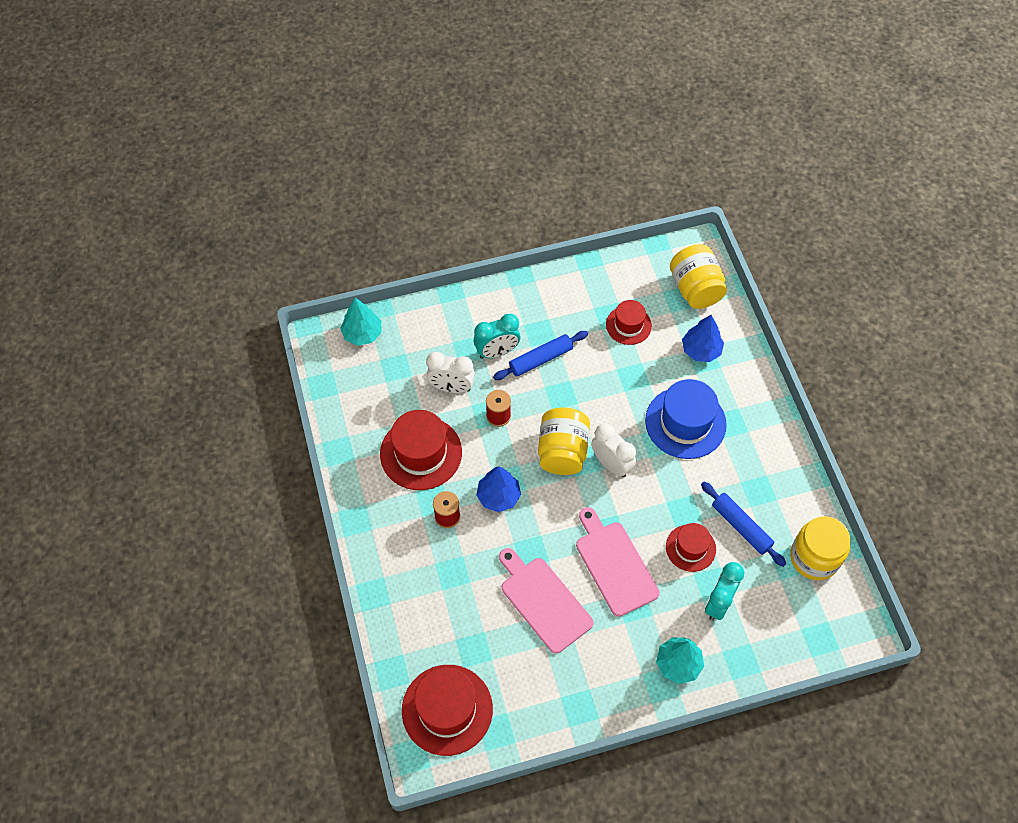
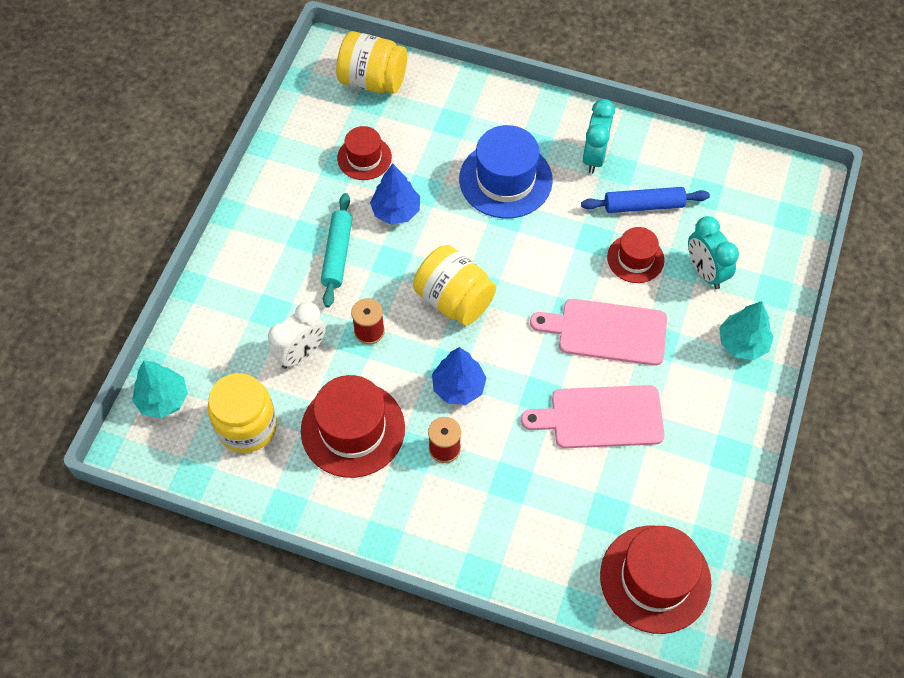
camera: 55 degrees left, 0 degrees up
turquoise clock [474,314,520,359] -> turquoise clock moved to [583,99,615,174]
blue rolling pin [493,331,588,380] -> turquoise rolling pin [321,193,353,308]
white clock [591,423,636,477] -> none
blue tree [682,315,724,362] -> blue tree moved to [370,163,420,224]
yellow jar [790,516,851,580] -> yellow jar moved to [208,373,277,453]

